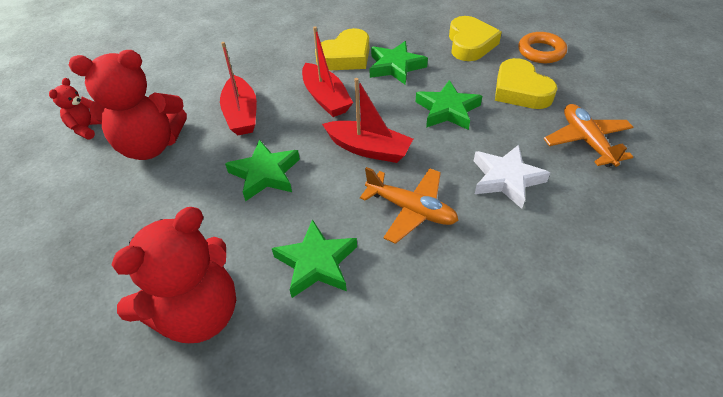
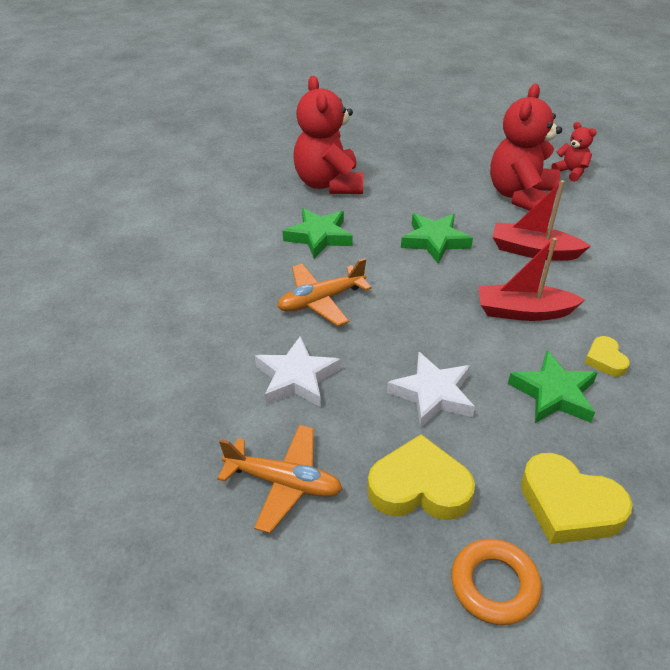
camera: 120 degrees right, 5 degrees down
yellow heart [315,28,369,70] -> yellow heart [585,336,630,377], size x0.53
red boat [322,78,413,163] -> none
green star [416,80,482,130] -> white star [387,352,475,428]

